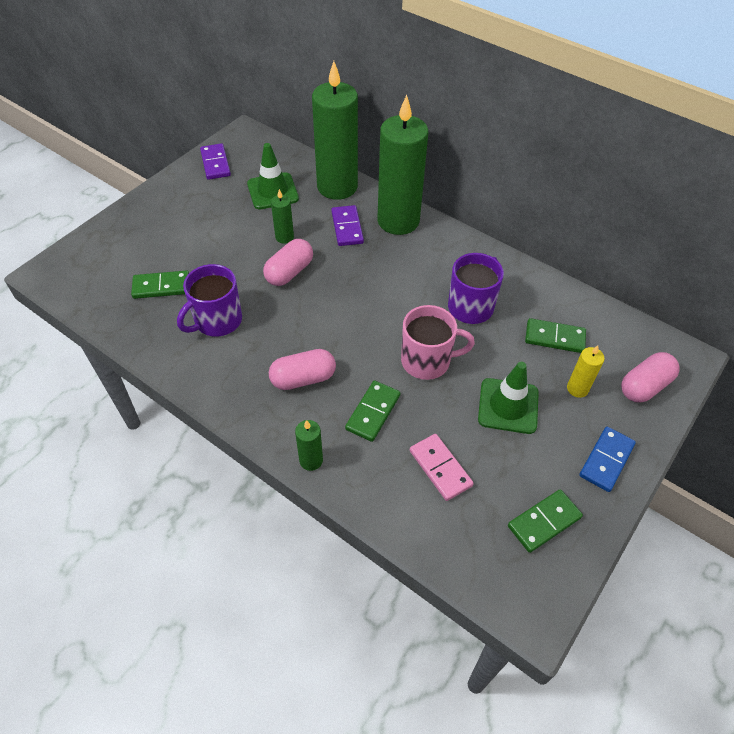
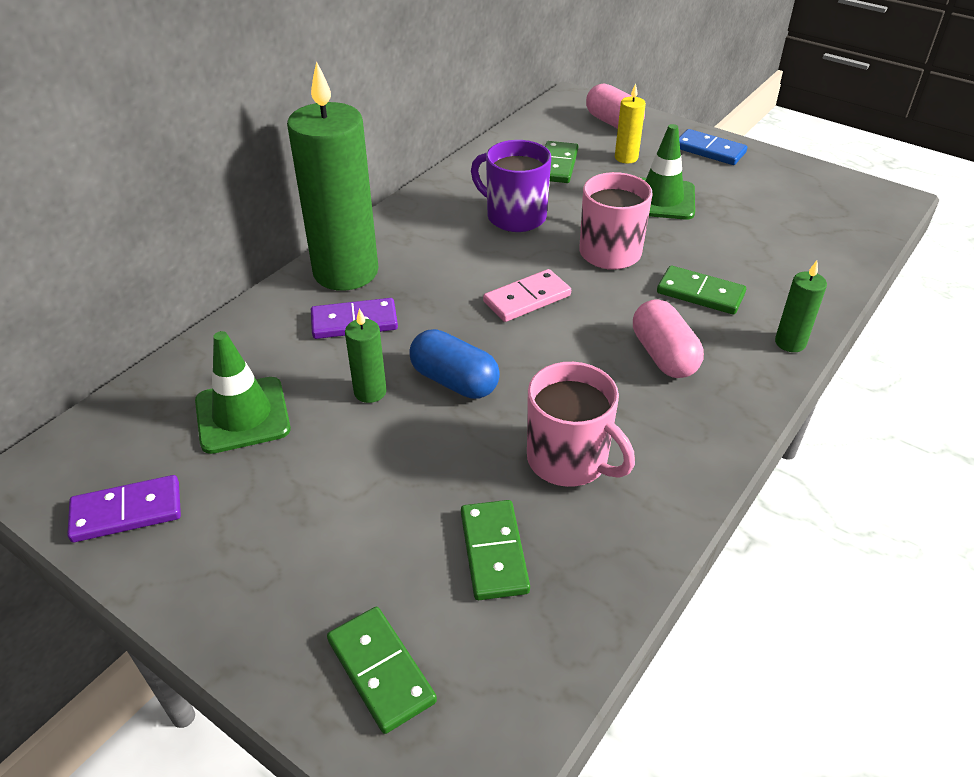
camera: 90 degrees left, 10 degrees down
purple mug [177,264,242,337] -> pink mug [527,362,635,487]
pink capsule [263,239,313,286] -> blue capsule [409,329,500,399]
green candle [312,61,358,200] -> none
pink domino [410,434,474,501] -> pink domino moved to [483,269,571,322]
green domino [508,489,583,553] -> green domino moved to [327,607,437,734]

